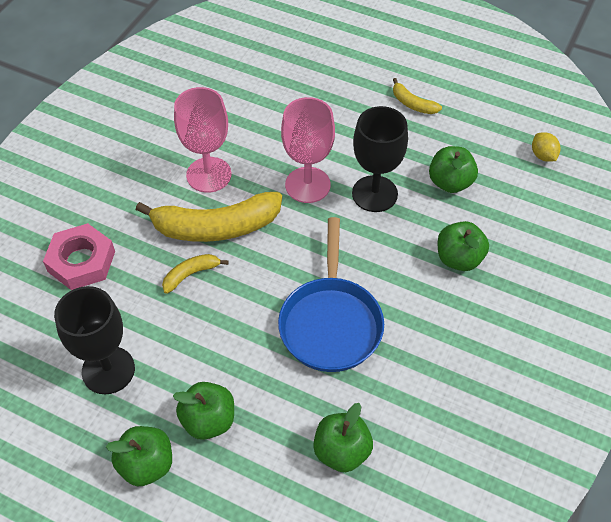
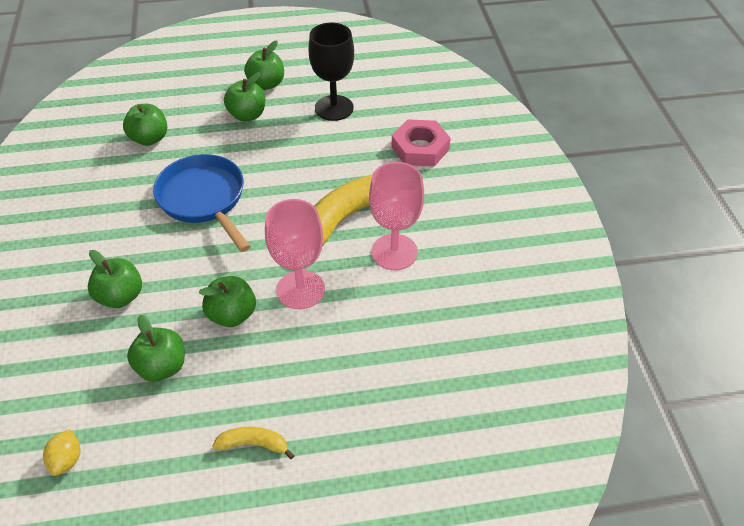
camera: 145 degrees right, 5 degrees down
yellow banana [162,254,228,294] -> none
black goblet [352,106,408,212] -> green apple [199,276,256,327]
yellow lemon [532,132,561,162] -> yellow lemon turned 60 degrees clockwise [43,429,80,476]

